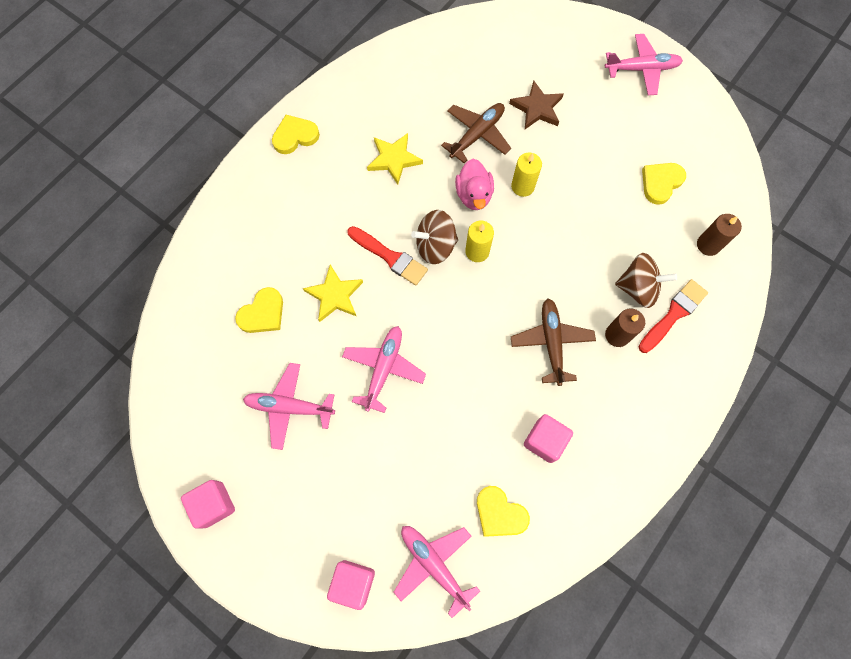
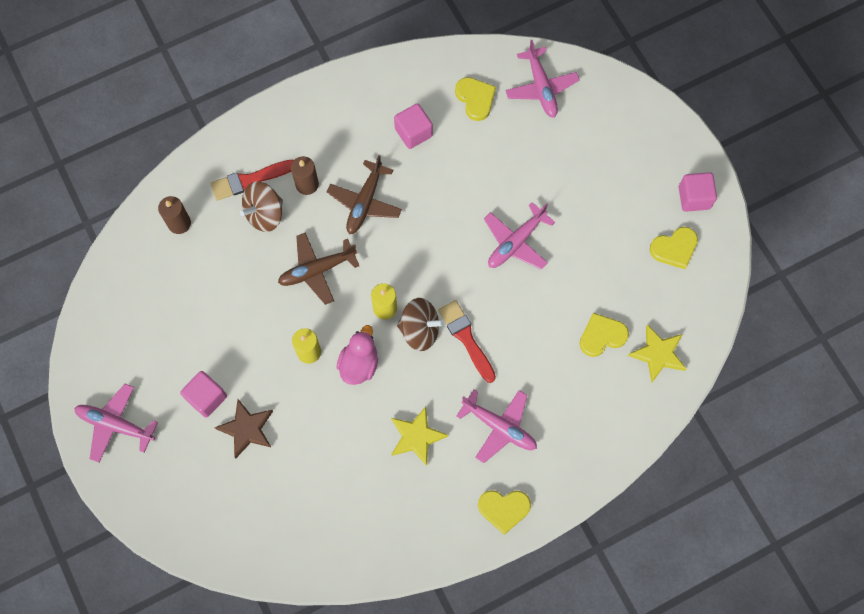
camera: 155 degrees left, 0 degrees up
pink plane [243,363,335,450] -> pink plane moved to [457,389,537,463]
yellow star [303,265,363,322] -> yellow star moved to [628,325,686,383]
pink cube [327,560,375,610] -> pink cube moved to [180,371,227,417]
brown plane [441,103,511,164] -> brown plane moved to [278,232,359,305]
brown spinning top [615,253,677,308] -> brown spinning top turned 75 degrees counterclockwise [240,182,283,232]
yellow heart [642,163,686,205] -> yellow heart moved to [650,227,698,269]

